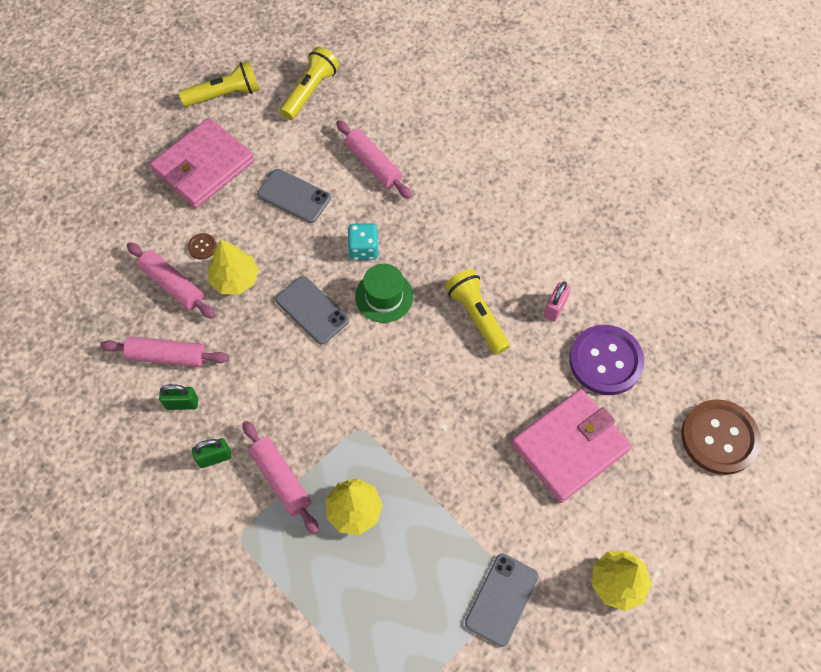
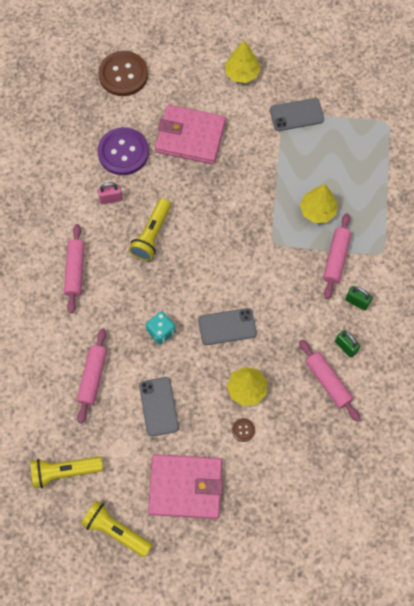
camera: 130 degrees left, 5 degrees up
pink rolling pin [127,242,216,319] -> pink rolling pin moved to [64,224,85,313]
grey phone [276,276,349,345] -> grey phone turned 75 degrees clockwise [198,308,257,345]
green hat [355,264,413,323] -> none

